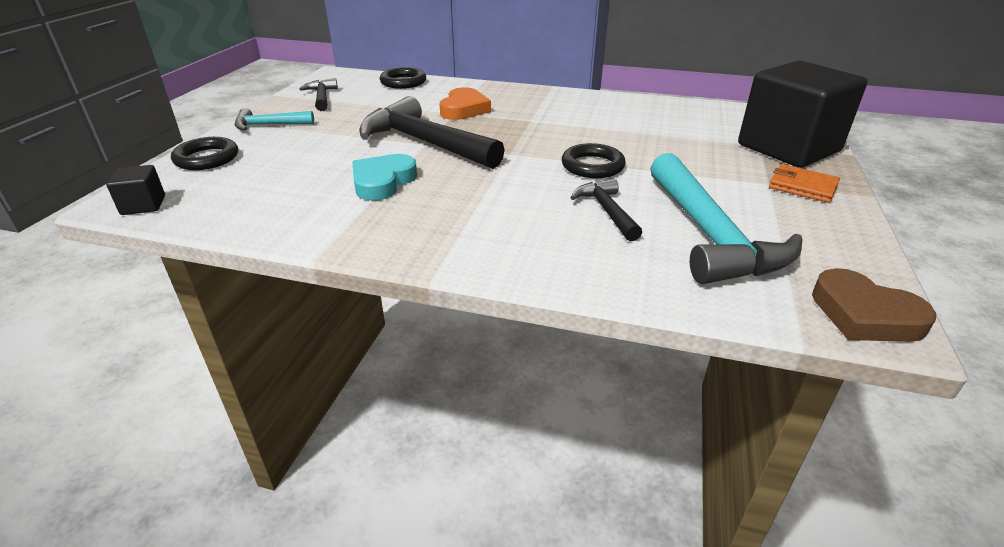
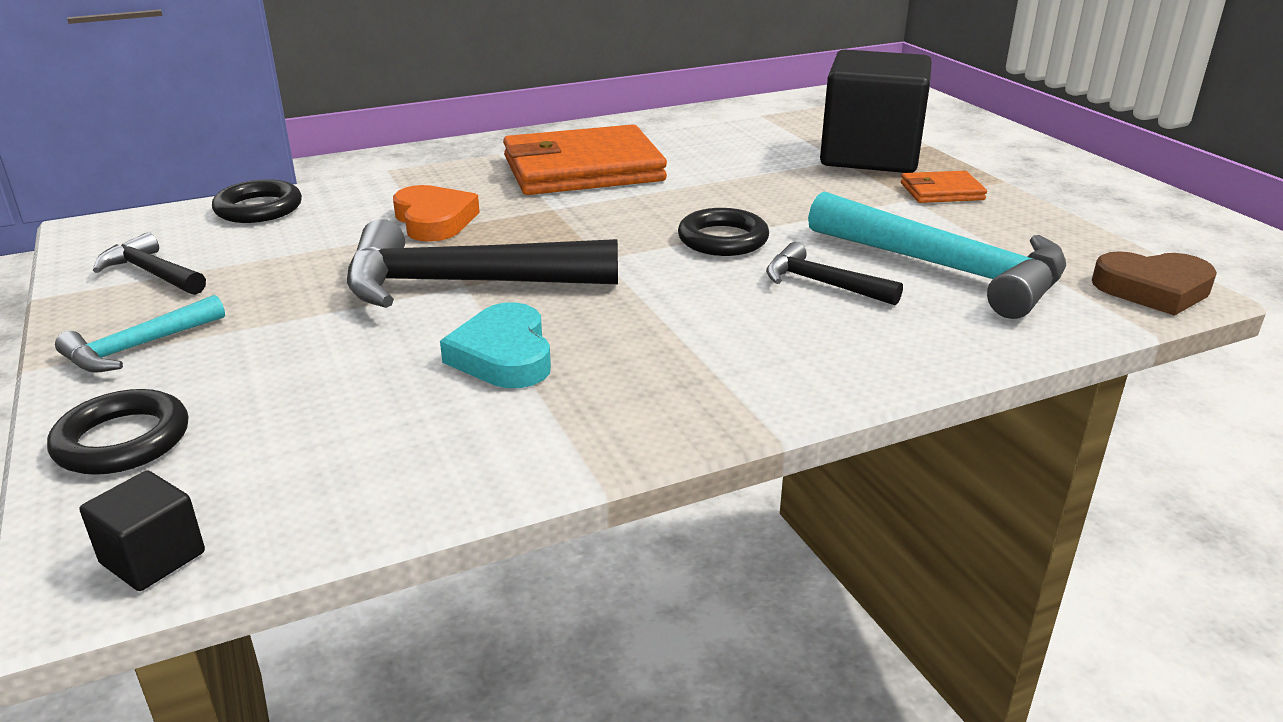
camera: 40 degrees left, 5 degrees down
none -> orange wallet [503,124,667,195]

